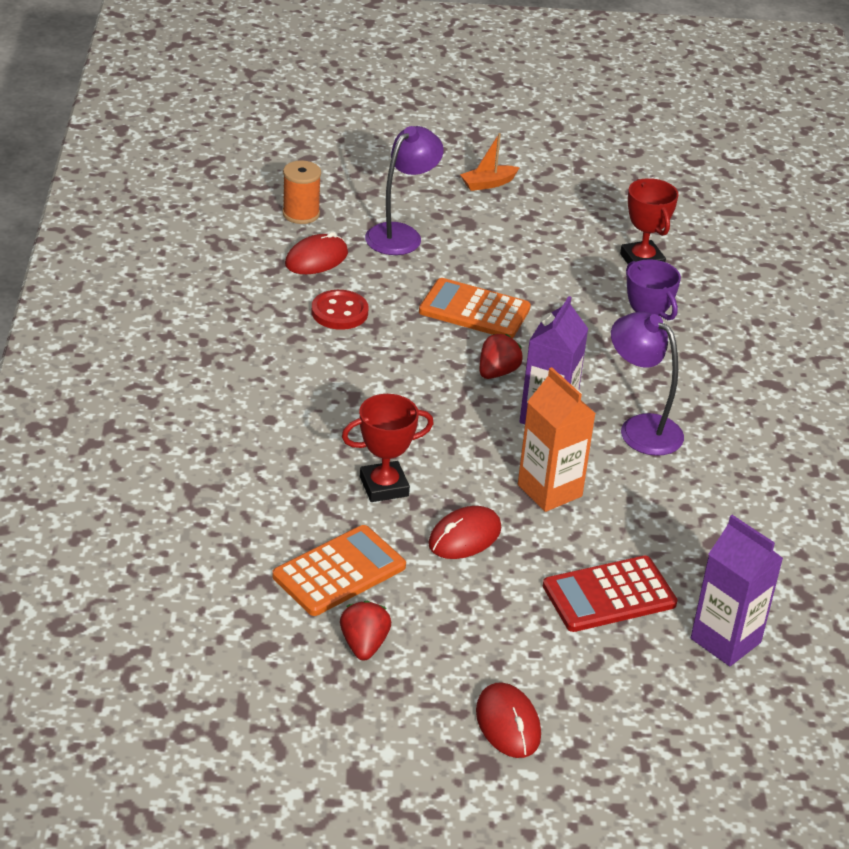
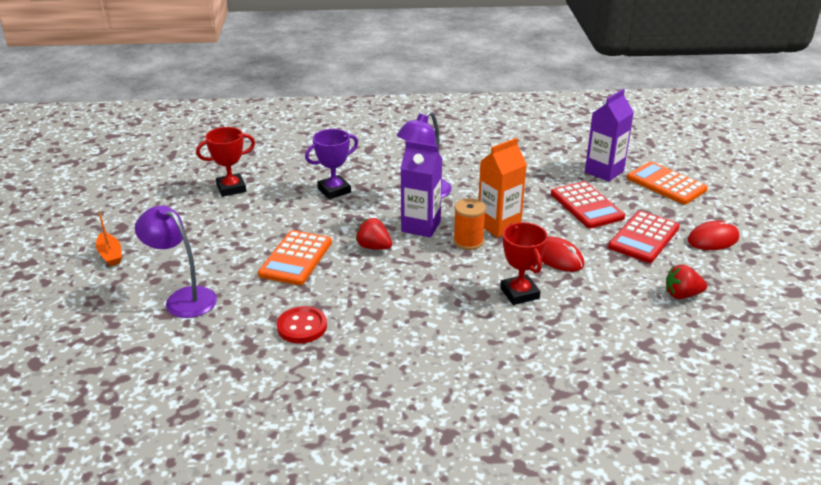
camera: 90 degrees left, 5 degrees down
orange calculator [272,525,406,616] -> orange calculator moved to [627,162,708,205]
orange spool [282,161,321,224] -> orange spool moved to [453,198,486,250]
red mouse [285,232,348,274] -> none
none -> red calculator [608,211,680,263]

